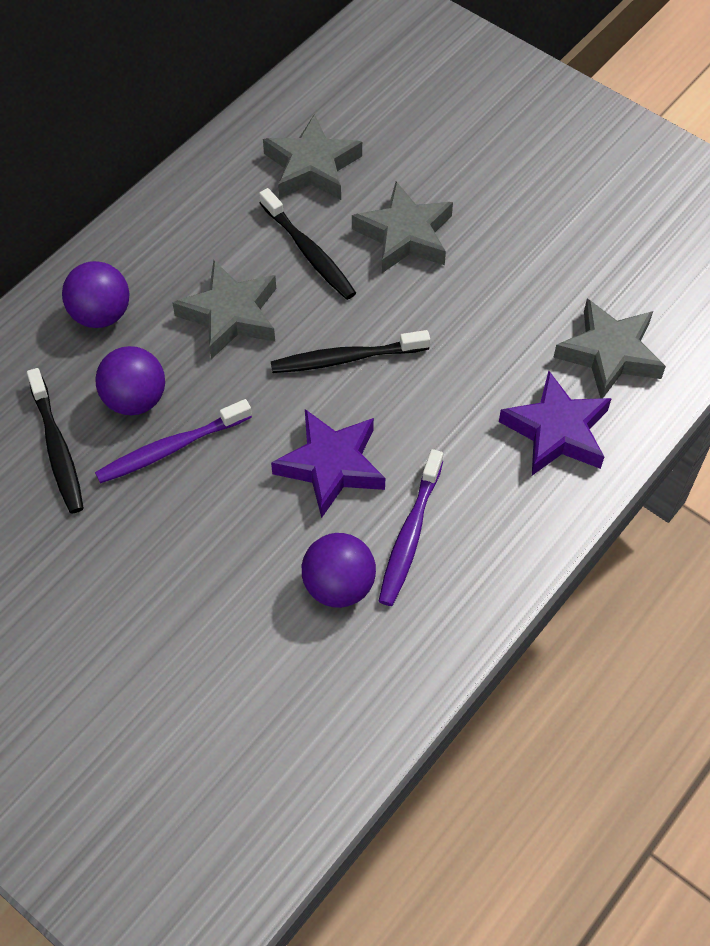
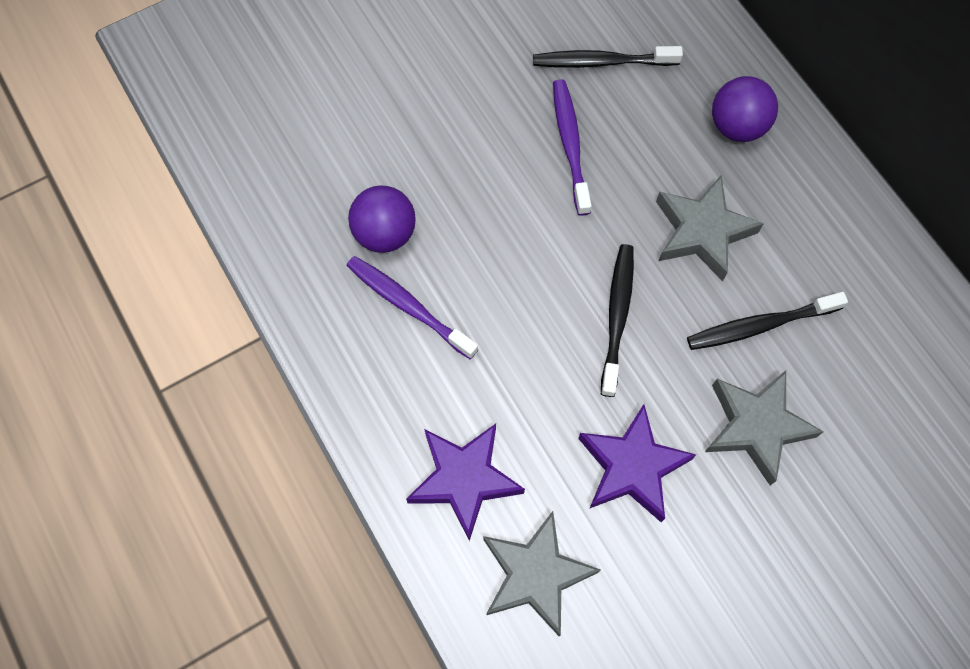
camera: 110 degrees right, 10 degrees up
purple ball [95,346,165,415] -> none
grey star [263,114,362,200] -> none
purple star [271,409,385,518] -> purple star moved to [578,404,696,522]

